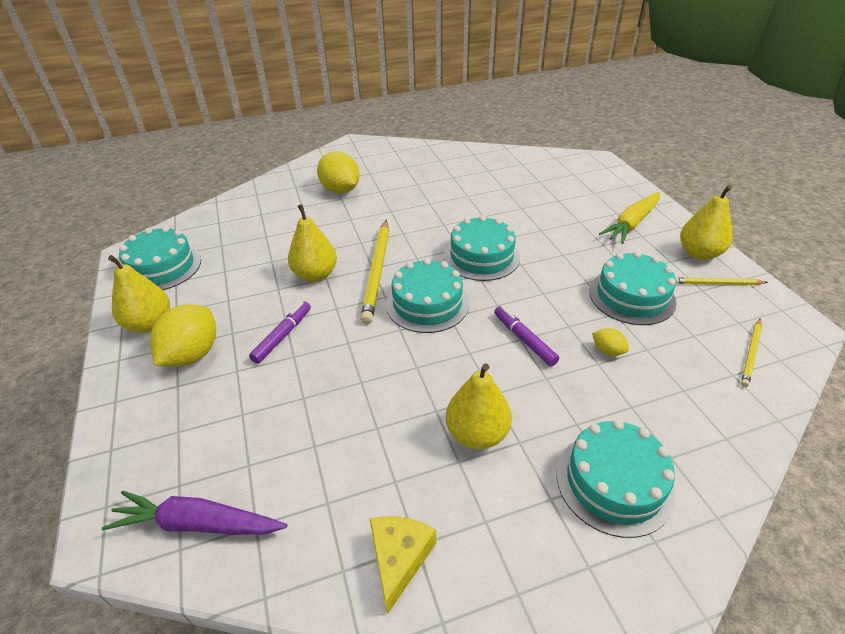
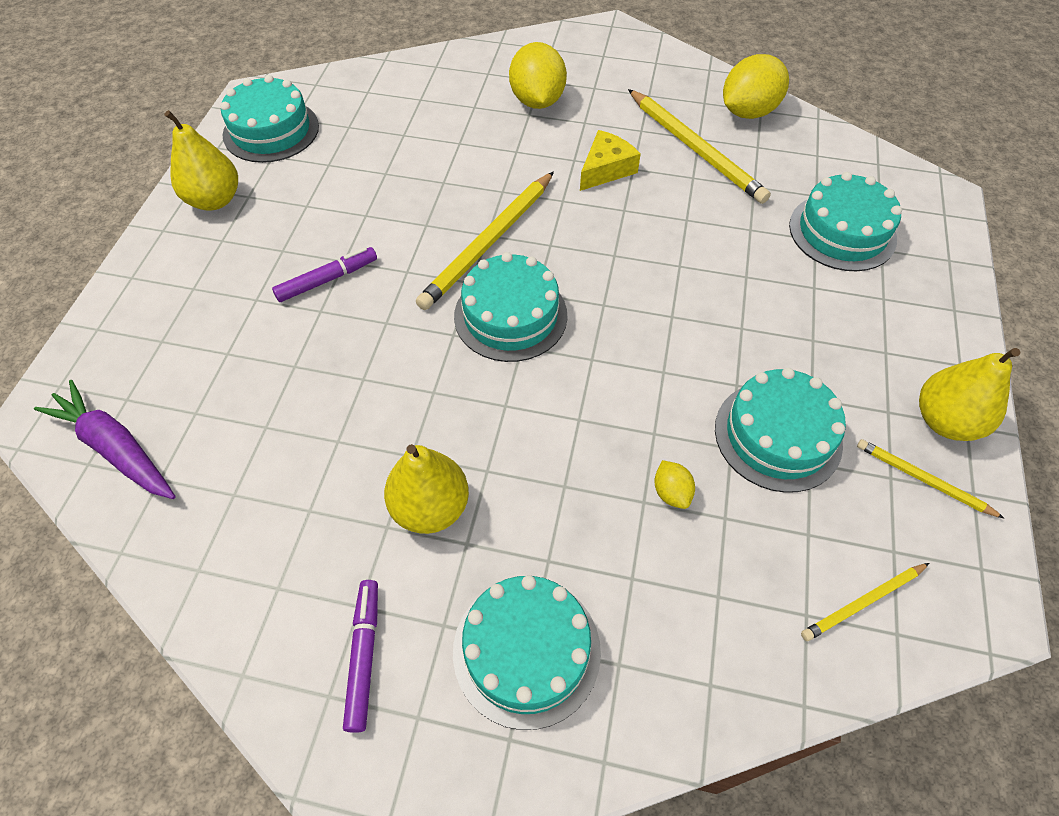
camera: 30 degrees right, 15 degrees up
yellow lemon [150,304,216,367] -> yellow lemon moved to [723,54,789,119]
yellow pear [288,204,337,282] -> none
yellow cheese [370,516,436,614] -> yellow cheese moved to [580,130,641,191]
turquoise cake [444,215,520,281] -> turquoise cake moved to [789,172,902,271]
purple marker [494,306,559,366] -> purple marker moved to [343,580,378,733]
yellow carrot [599,192,660,244] -> none
none -> yellow pencil [628,89,771,204]

